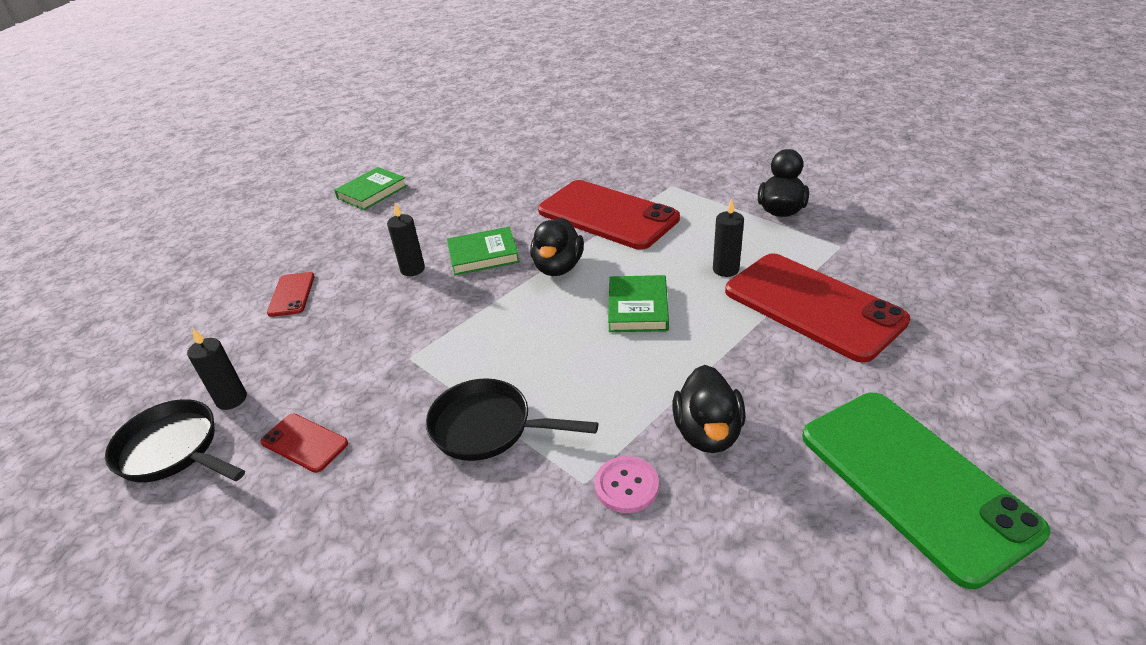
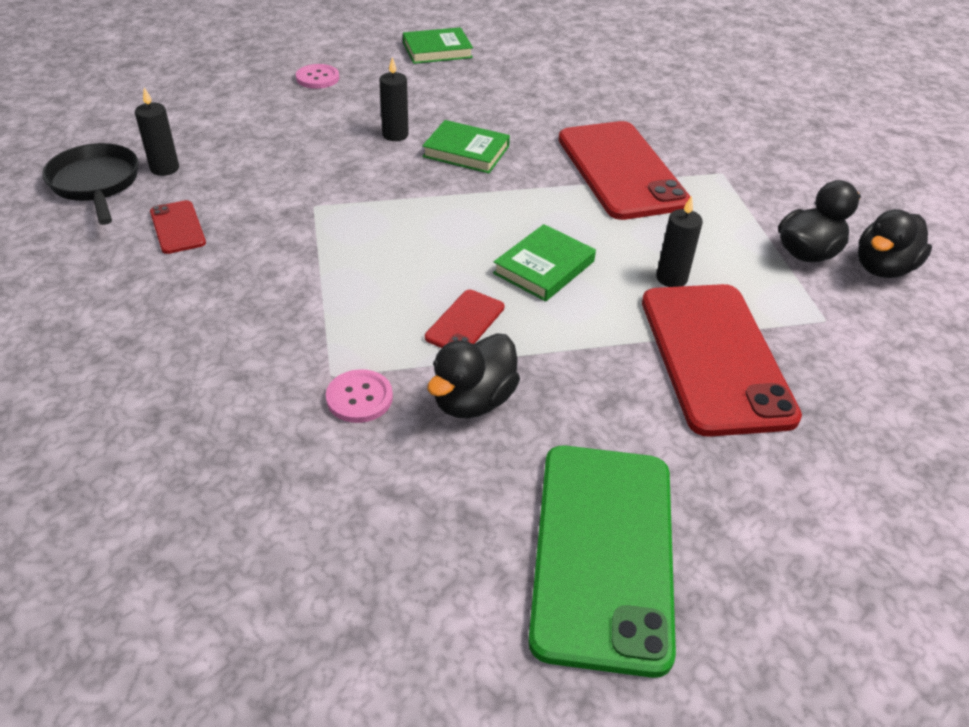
camera: 30 degrees right, 5 degrees up
red phone [267,272,315,317] -> red phone moved to [425,290,504,348]
black pan [426,378,598,461] -> none
black duck [530,217,584,276] -> black duck moved to [858,209,932,278]
none -> pink button [296,64,339,89]

